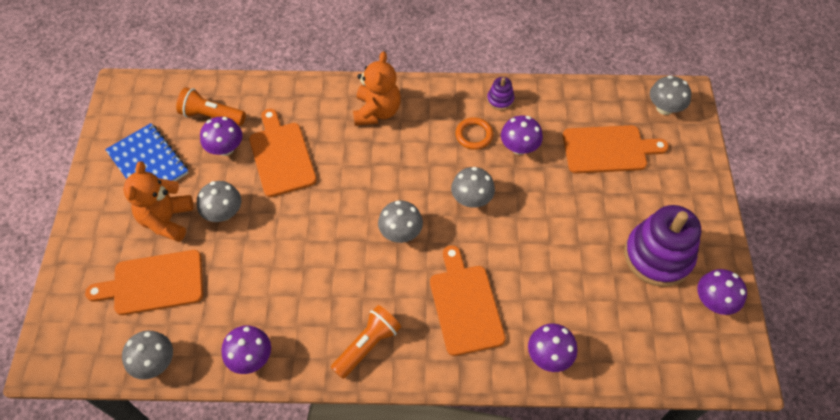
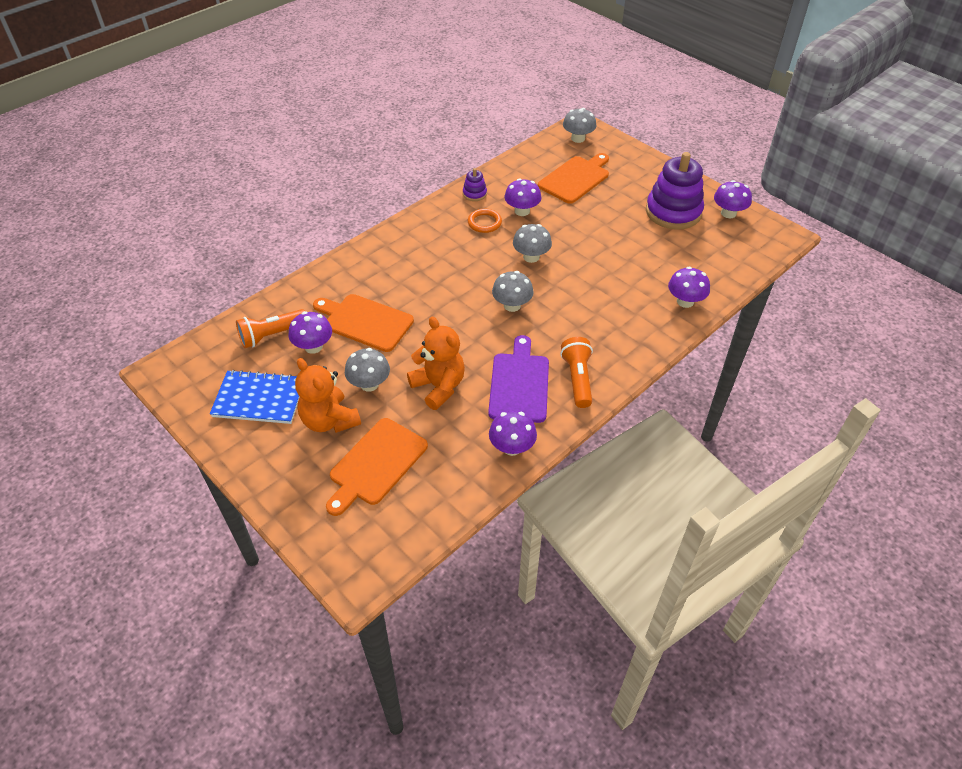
camera: 45 degrees left, 10 degrees down
grey mushroom [122,331,173,380] -> none
orange teddy bear [353,51,401,126] -> orange teddy bear moved to [407,317,465,410]
orange cutting board [430,245,506,356] -> none
none -> purple cutting board [488,335,549,423]

